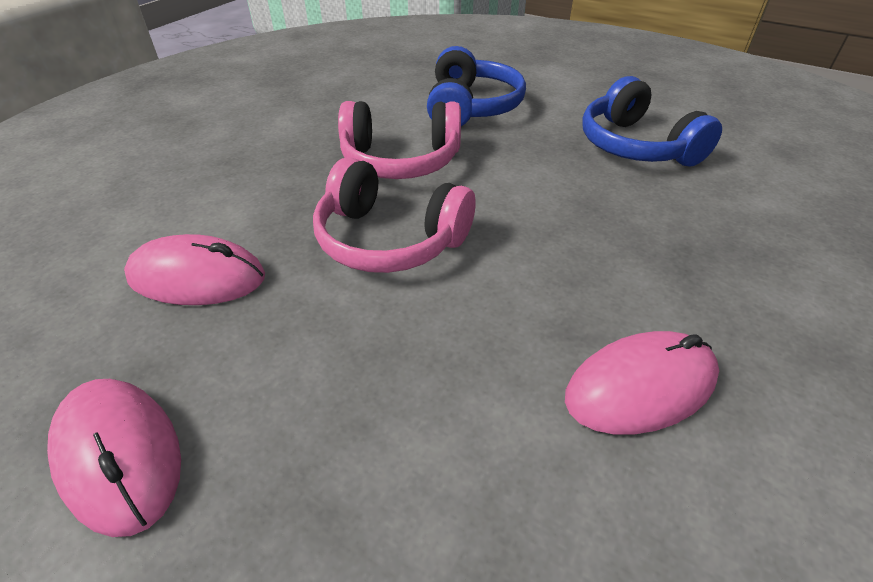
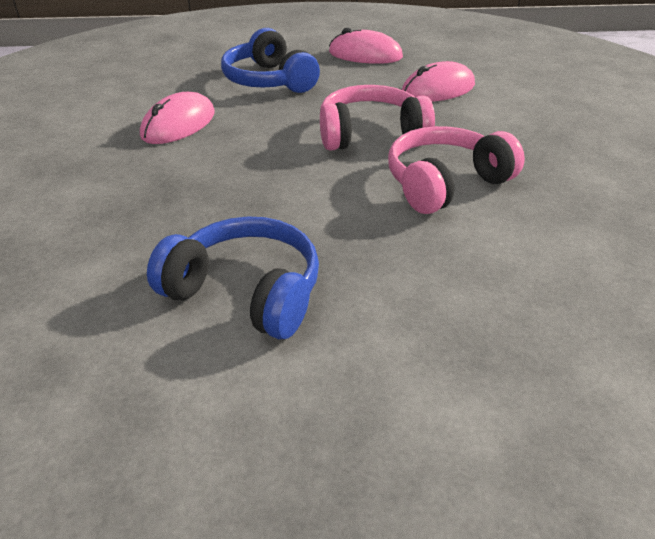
camera: 145 degrees right, 5 degrees down
blue headphones [427,46,526,126] -> blue headphones moved to [221,28,320,93]

